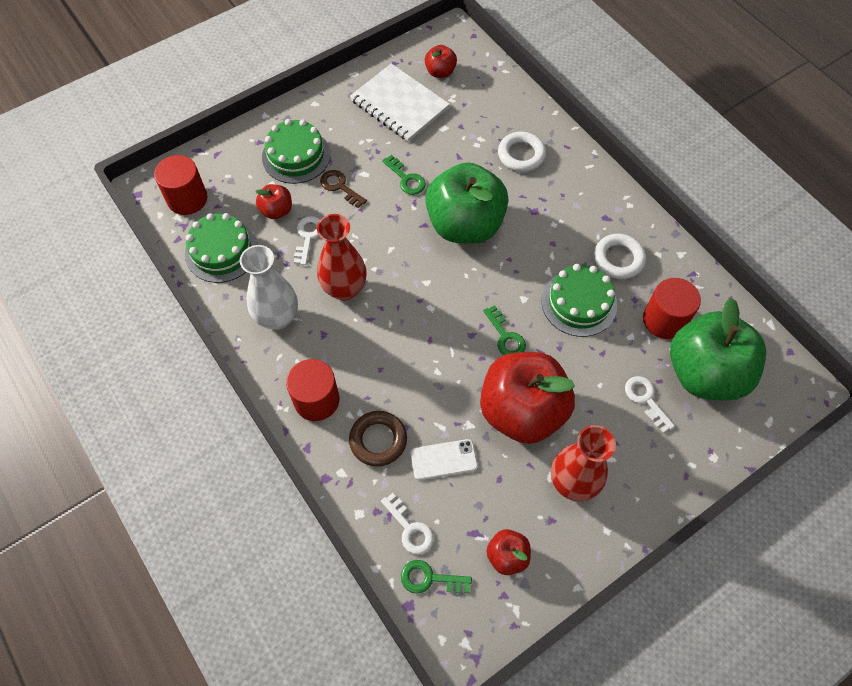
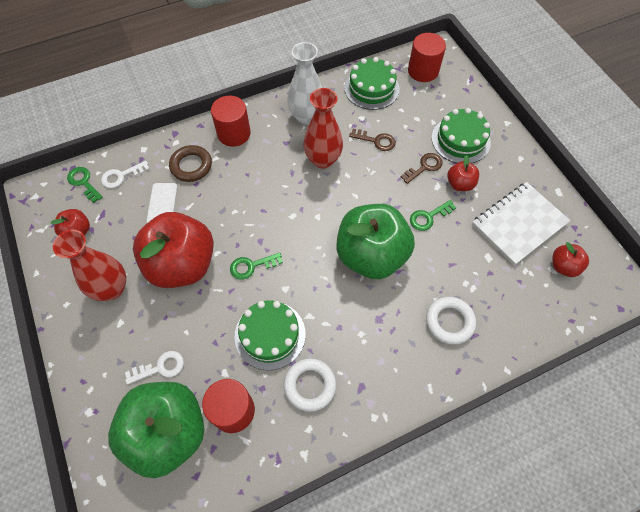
camera: 100 degrees right, 0 degrees up
red apple [255,184,292,219] -> red apple moved to [447,155,479,191]
white key [294,216,320,266] -> brown key [349,129,396,151]
green key [401,560,472,594] -> green key turned 60 degrees counterclockwise [67,167,103,203]

